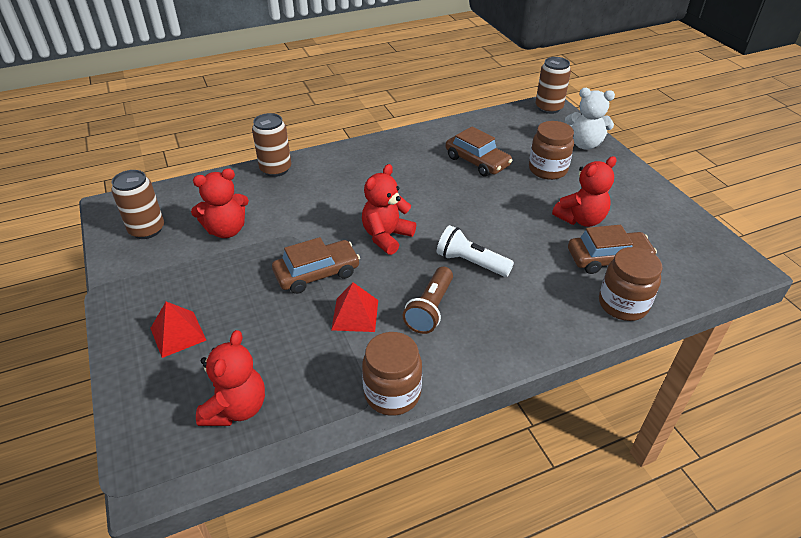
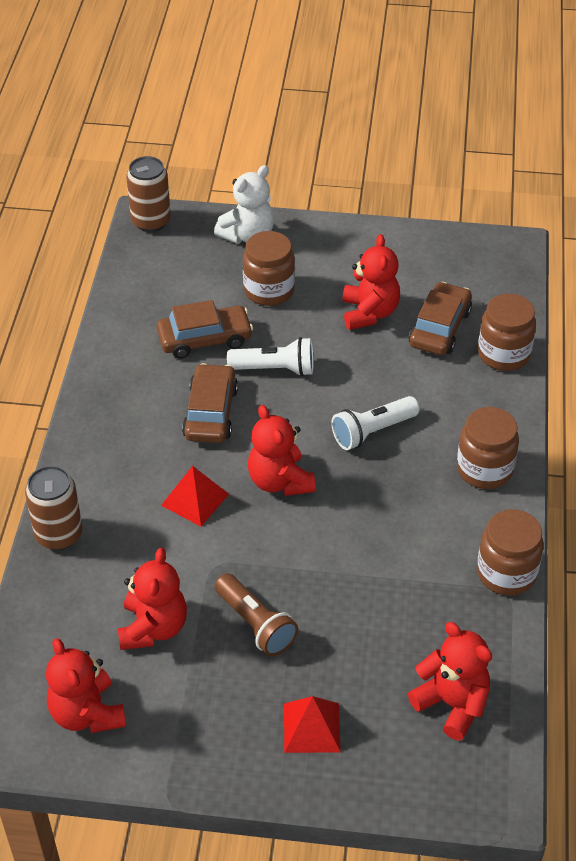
camera: 60 degrees left, 5 degrees up
brown can [111,170,164,239] -> red teddy bear [46,638,126,733]
brown car [272,237,360,294] -> brown car moved to [182,363,238,443]
red pyramid [331,282,378,332] -> red pyramid moved to [161,466,229,526]
brown flashlight [403,267,453,334] -> brown flashlight moved to [215,573,298,656]
none -> white flashlight [227,337,314,376]
none -> brown jar [457,407,519,489]

